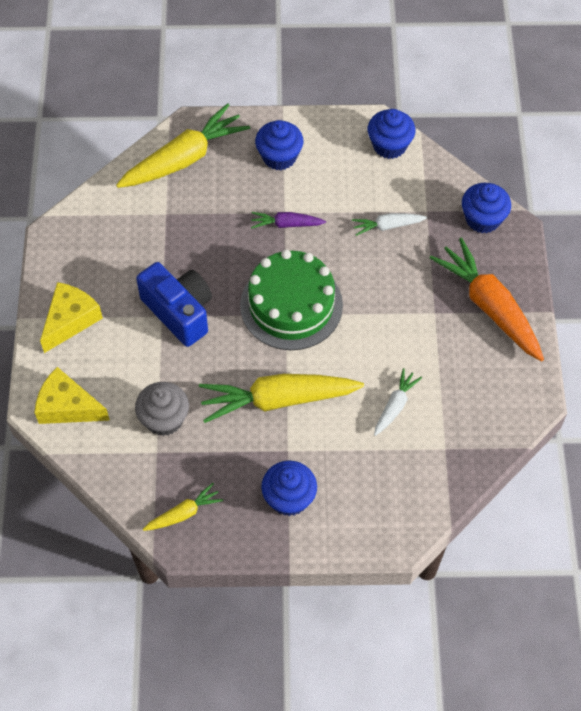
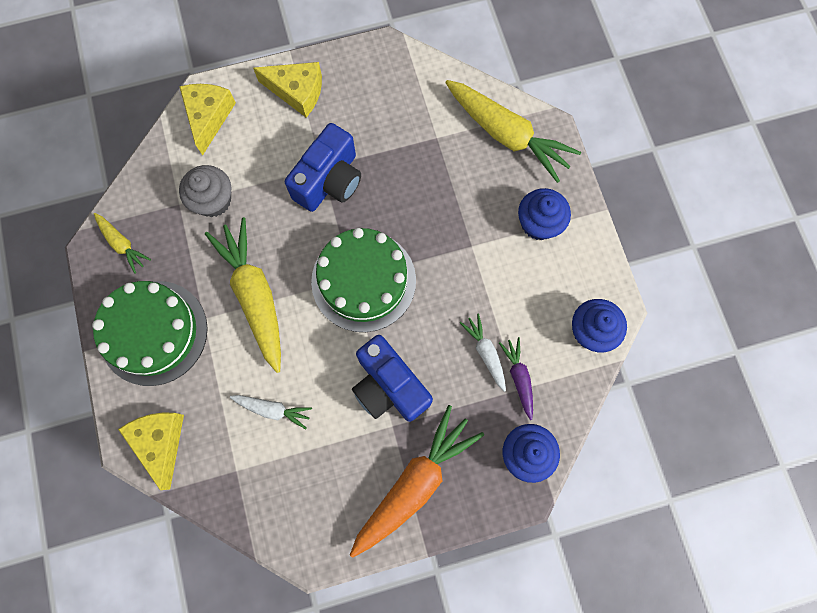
camera: 75 degrees right, 15 degrees up
purple carrot [251,212,326,229] -> purple carrot moved to [499,337,533,420]
blue cupcake [261,461,317,516] -> green cake [92,281,208,386]
none -> yellow cheese [118,412,184,490]
none -> blue camera [352,335,433,422]

